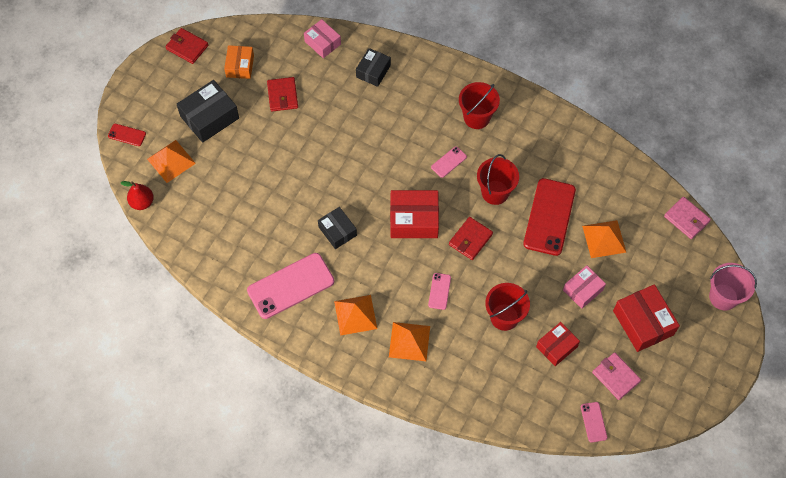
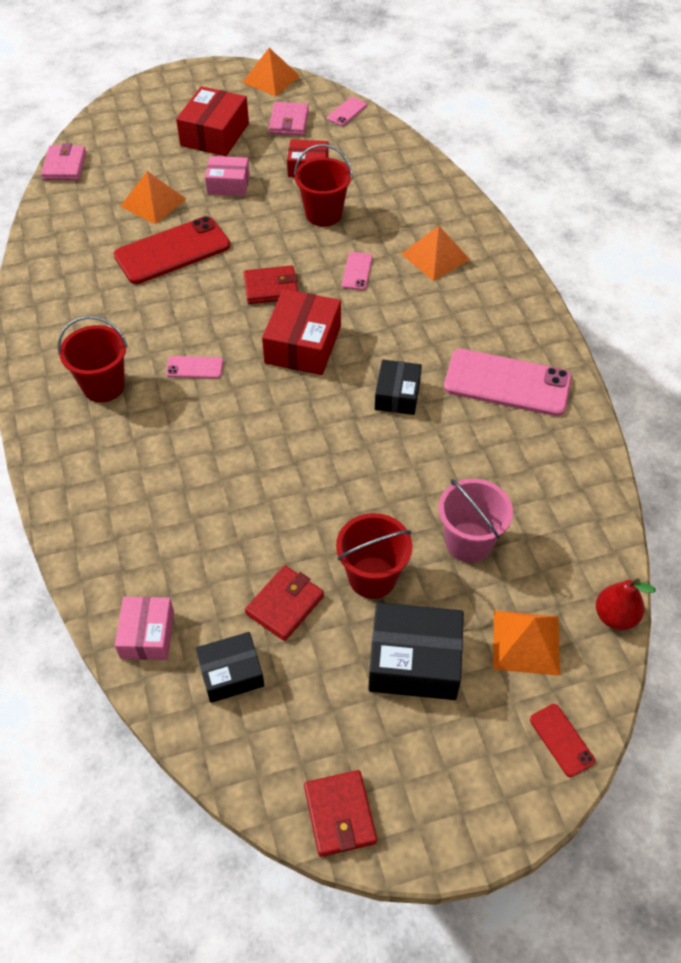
camera: 135 degrees left, 10 degrees down
orange box [224,45,254,79] -> none
orange pyramid [334,295,377,336] -> orange pyramid moved to [242,48,300,96]
black box [356,48,391,87] -> black box moved to [195,632,265,703]
red box [390,190,439,238] -> red box turned 60 degrees clockwise [262,289,341,375]
pink phone [428,273,451,310] -> pink phone turned 45 degrees counterclockwise [342,252,373,290]
red bucket [477,154,519,205] -> red bucket moved to [336,513,412,599]
pink bucket [709,263,757,311] -> pink bucket moved to [438,479,513,563]

